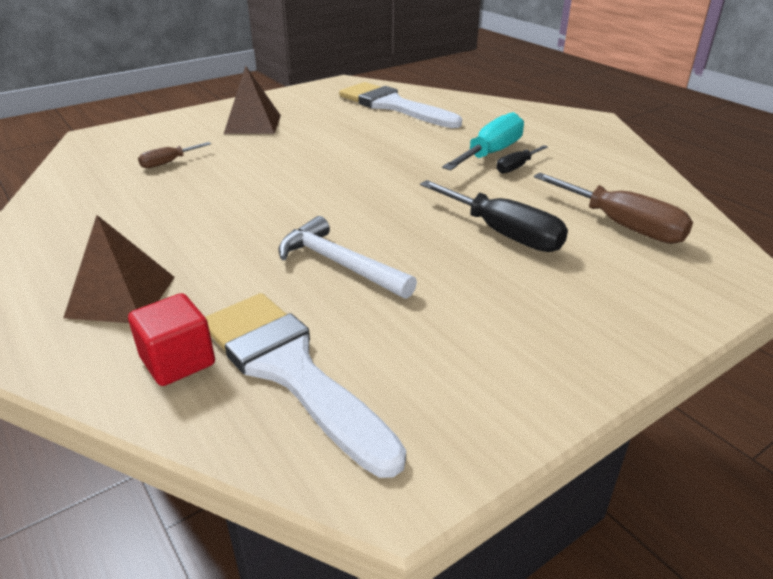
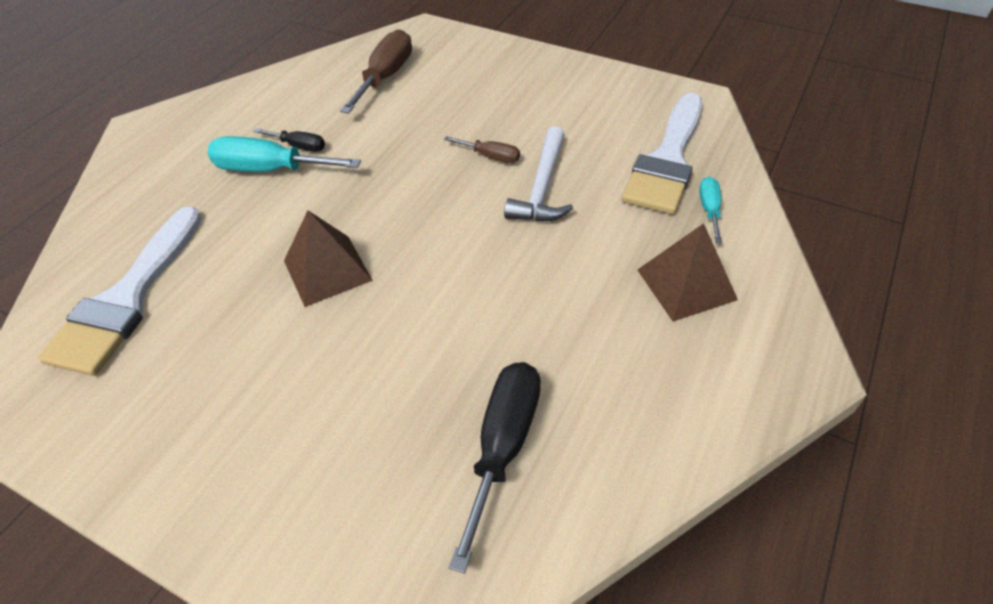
camera: 115 degrees left, 15 degrees up
red cube [128,293,215,386] -> turquoise screwdriver [699,177,722,243]
brown screwdriver [138,142,211,168] -> brown screwdriver moved to [444,136,520,163]
brown pyramid [224,66,281,134] -> brown pyramid moved to [284,211,373,307]
black screwdriver [420,180,568,252] -> black screwdriver moved to [449,362,541,574]

